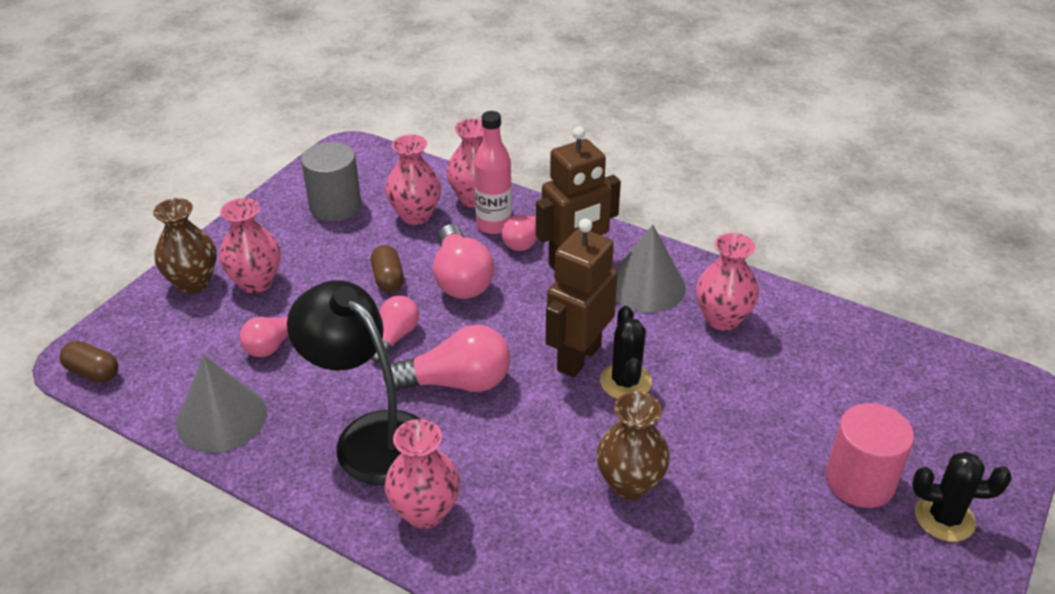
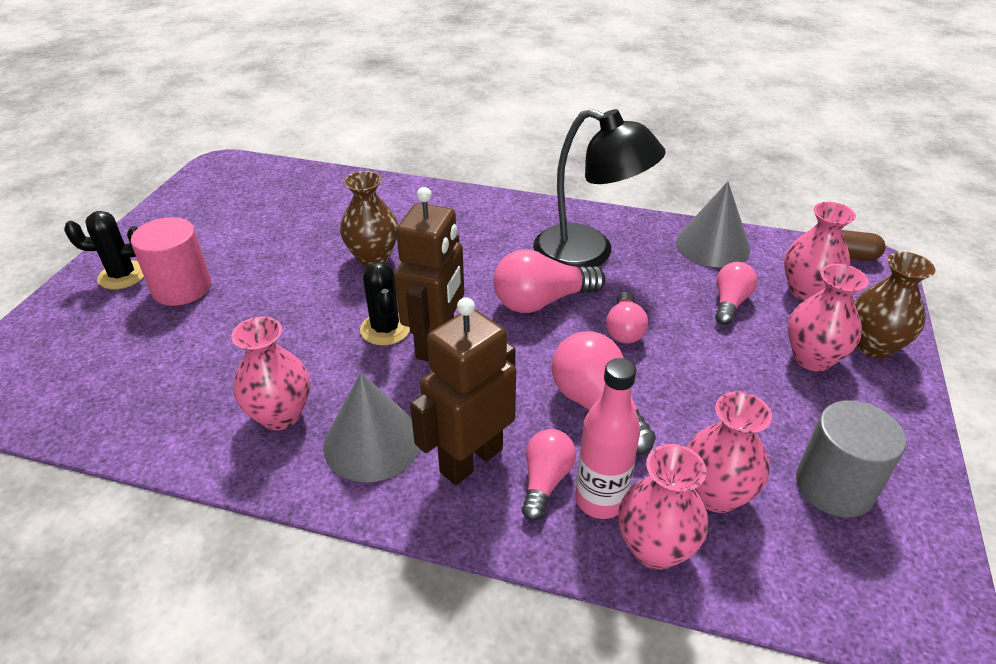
camera: 165 degrees right, 0 degrees up
brown capsule [371,245,404,292] -> none
pink vase [385,419,460,529] -> pink vase moved to [784,202,856,301]

